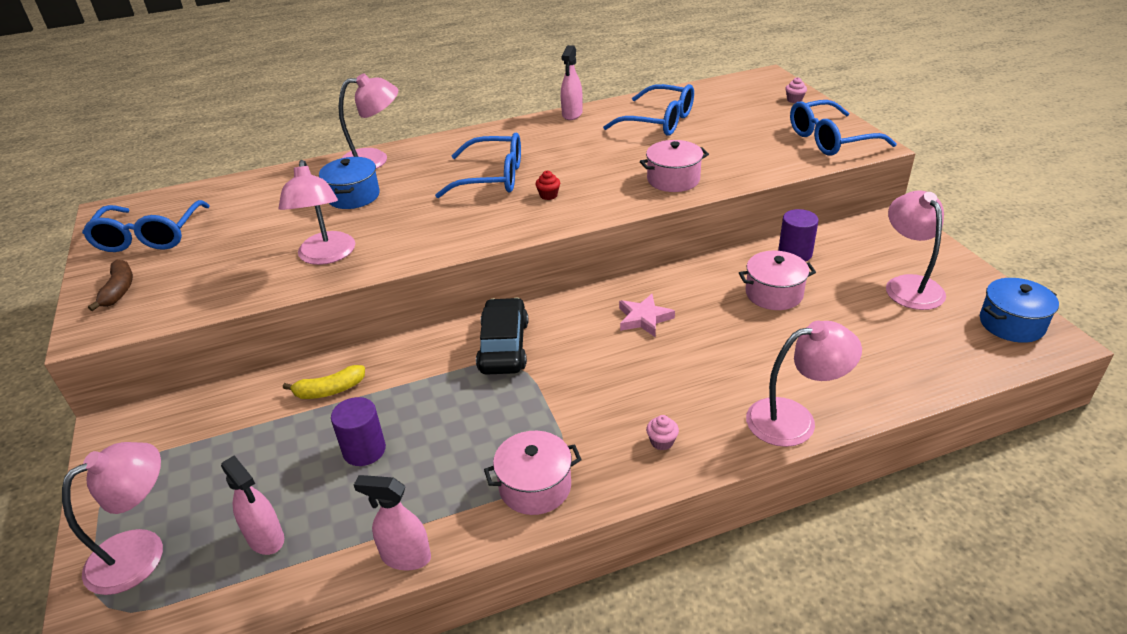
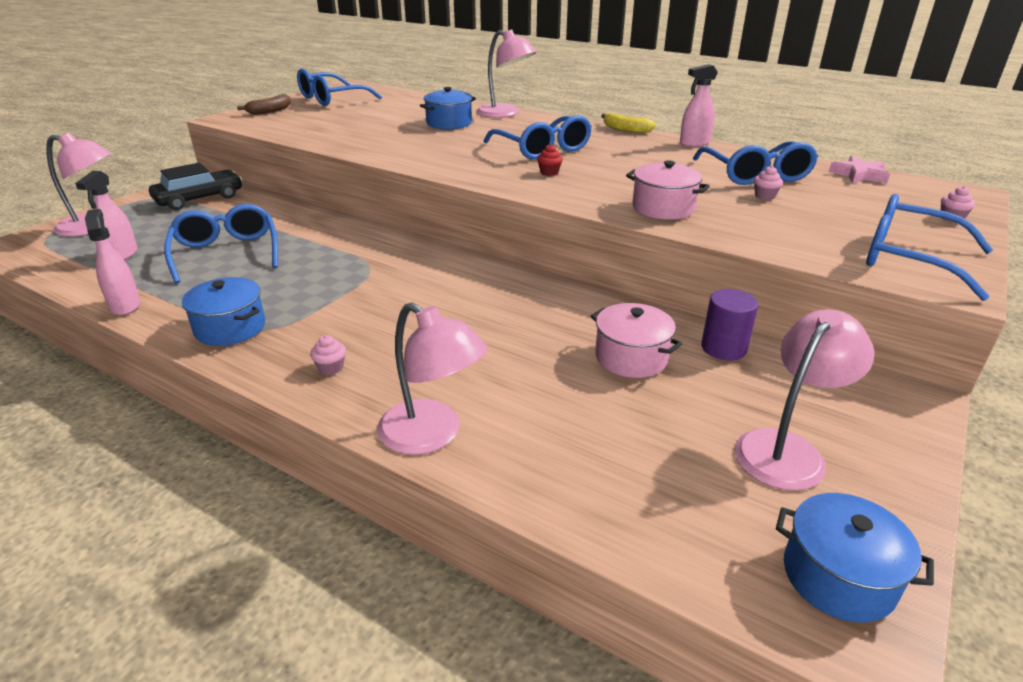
camera: 50 degrees right, 5 degrees down
pink lamp [279,160,355,265] -> none
yellow banana [283,365,365,399] -> yellow banana moved to [601,113,656,133]
purple cylinder [331,397,386,466] -> blue glasses [164,204,278,284]
black car [476,298,528,375] -> black car moved to [149,163,242,210]
pink pot [484,431,582,515] -> blue pot [182,277,265,346]
pink star [619,294,675,337] -> pink star moved to [829,156,890,183]
none -> pink cupcake [754,166,783,200]

